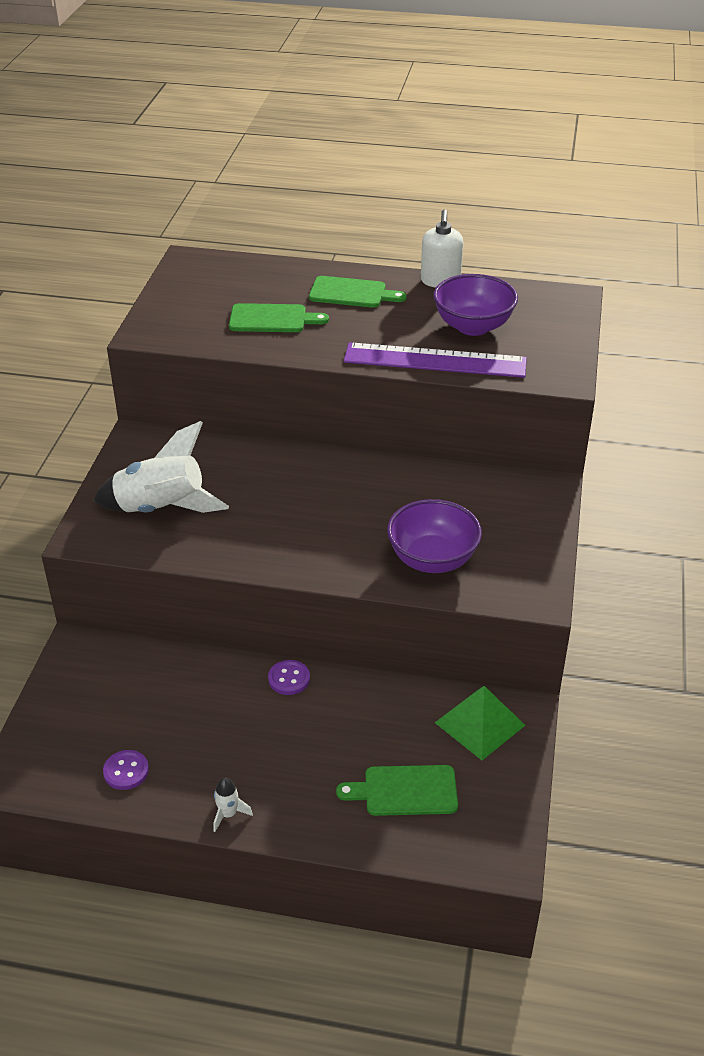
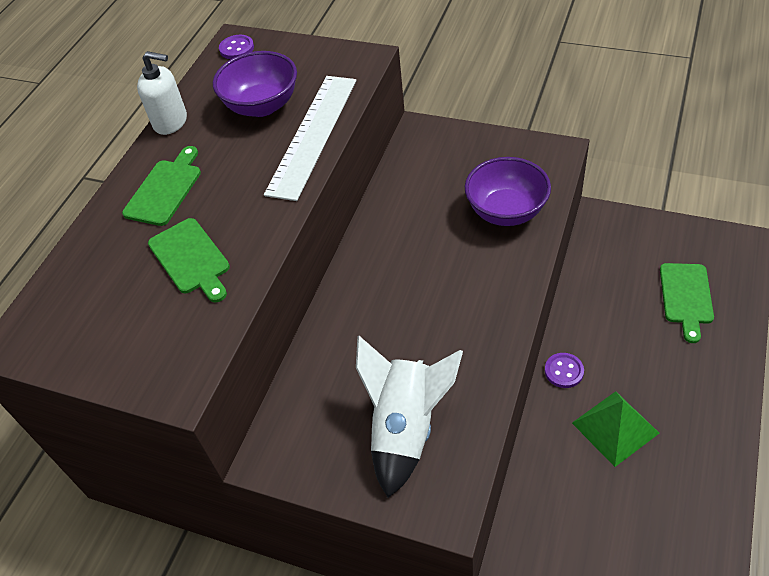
camera: 75 degrees left, 10 degrees up
purple button [103,750,149,790] -> purple button moved to [219,35,254,59]
white rocket [213,777,253,832] -> none
green cutting board [229,303,329,332] -> green cutting board turned 135 degrees clockwise [148,218,230,303]
purple ruler [344,342,527,378] -> white ruler [264,76,356,201]
green pyramid [435,686,526,760] -> green pyramid moved to [572,391,659,467]

